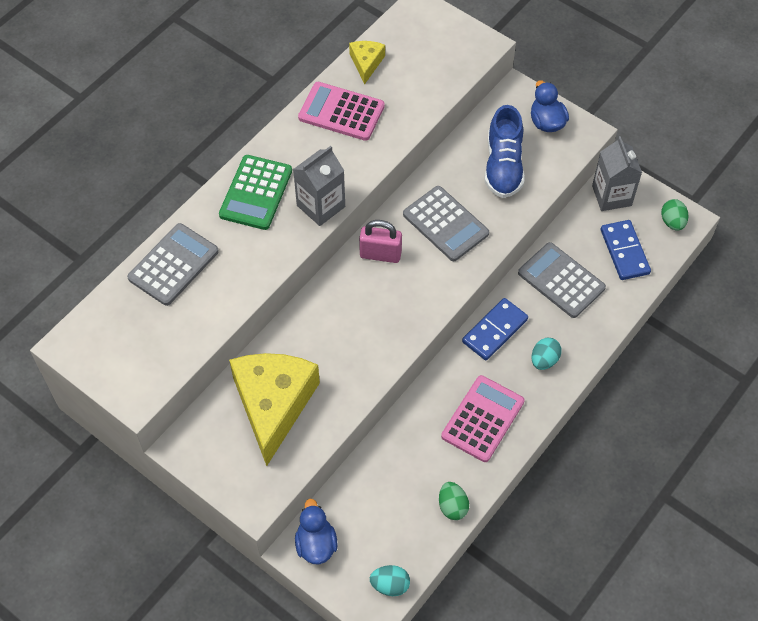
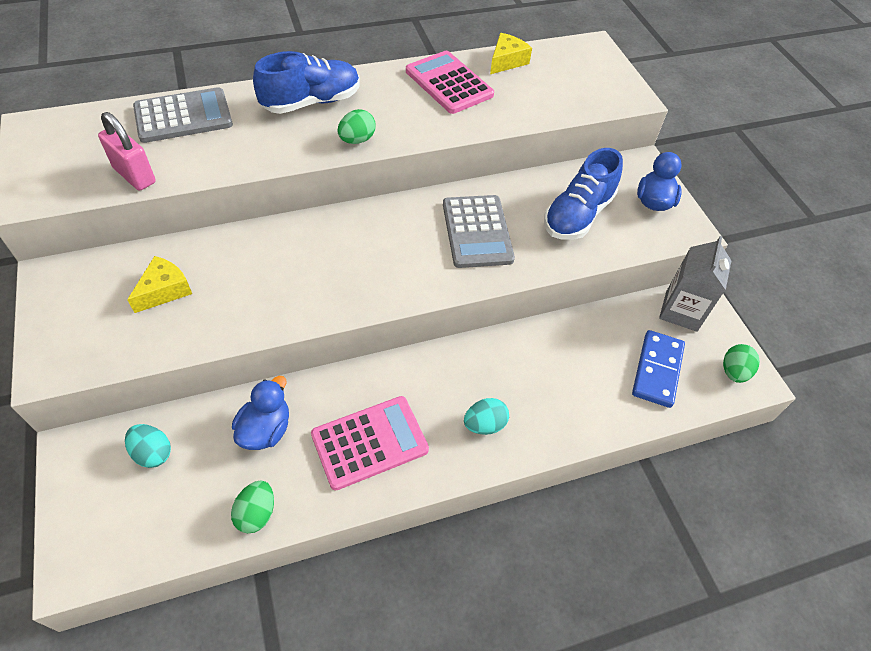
camera: 30 degrees right, 5 degrees down
green calculator [219,155,292,230] -> blue shoe [253,51,360,114]
yellow cheese [229,353,320,466] -> yellow cheese [127,256,192,313], size x0.46
grey carton [293,146,345,226] -> green egg [338,109,376,144]
blue duck [295,499,338,564] -> blue duck moved to [232,376,289,450]
pink padlock [359,220,402,263] -> pink padlock moved to [98,112,156,191]
turquoise egg [370,565,410,596] -> turquoise egg moved to [125,424,171,468]
blue domino [462,298,528,360] -> none
grey calculator [518,242,606,318] -> none

